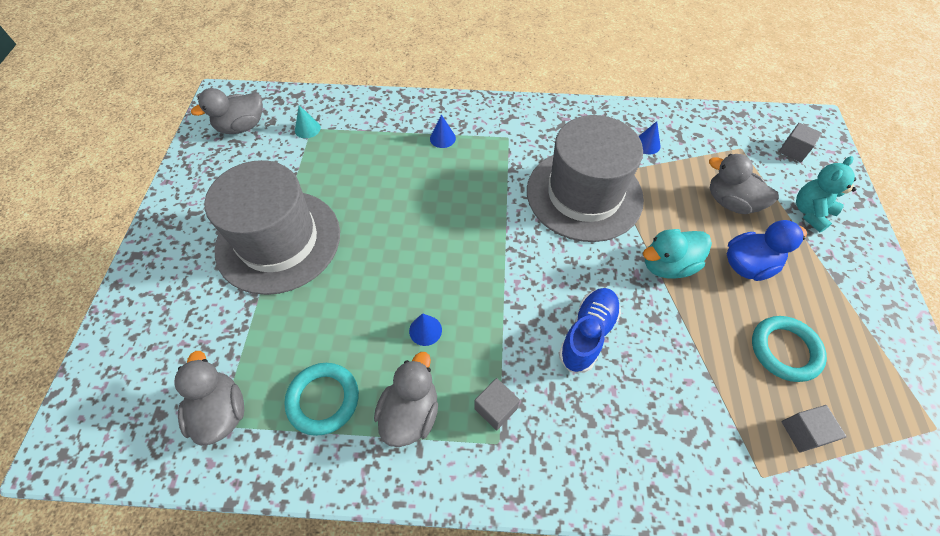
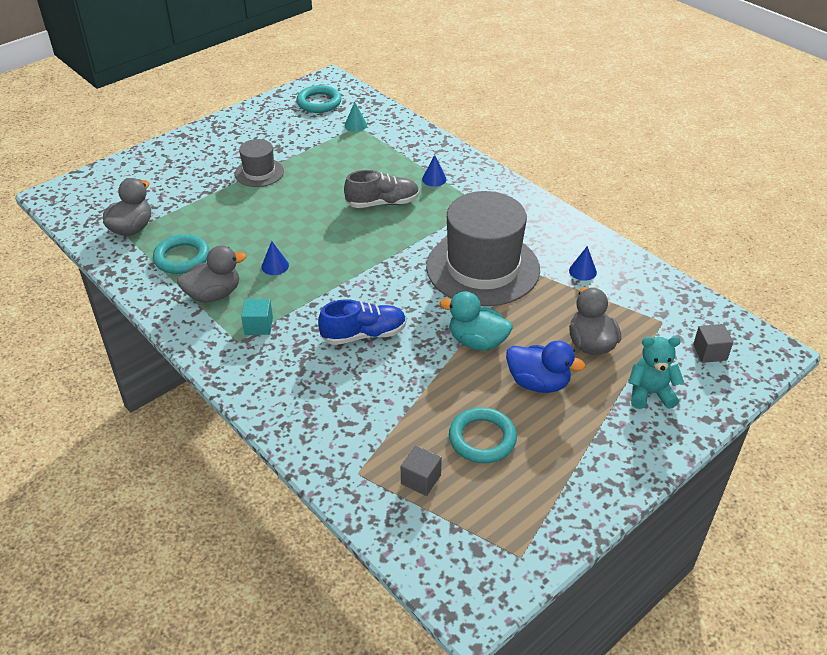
camera: 45 degrees right, 15 degrees down
grey duck [191,88,263,134] -> turquoise ring [296,85,342,113]
grey hat [204,160,340,295] -> grey hat [235,139,284,187], size x0.49
grey cube [474,378,520,431] -> turquoise cube [241,299,273,335]
none -> grey shoe [344,170,419,208]

